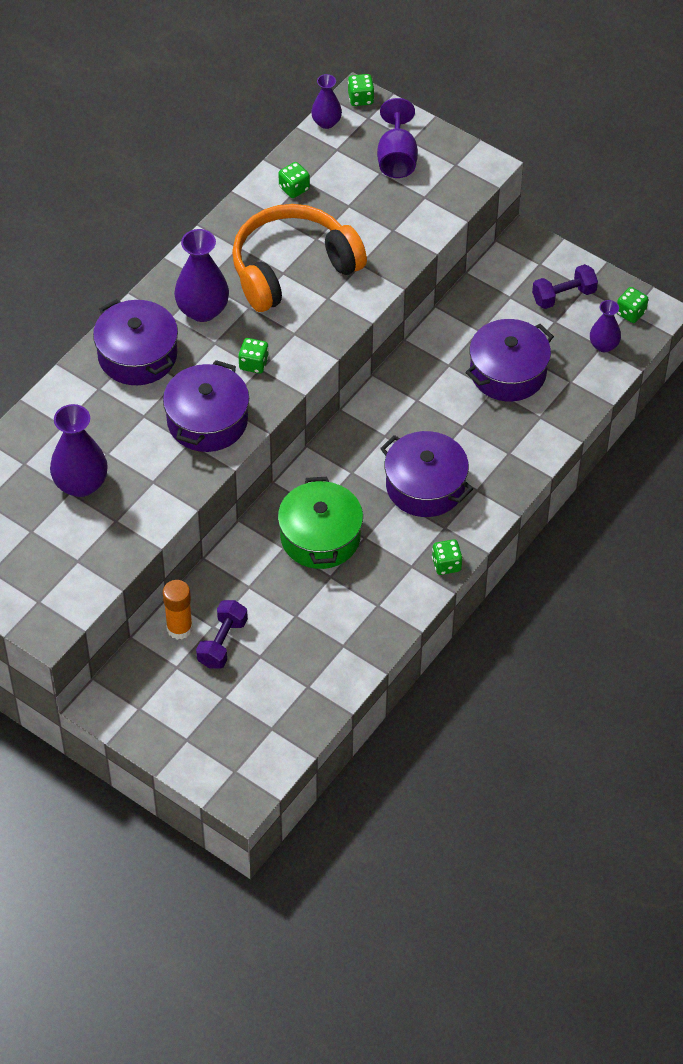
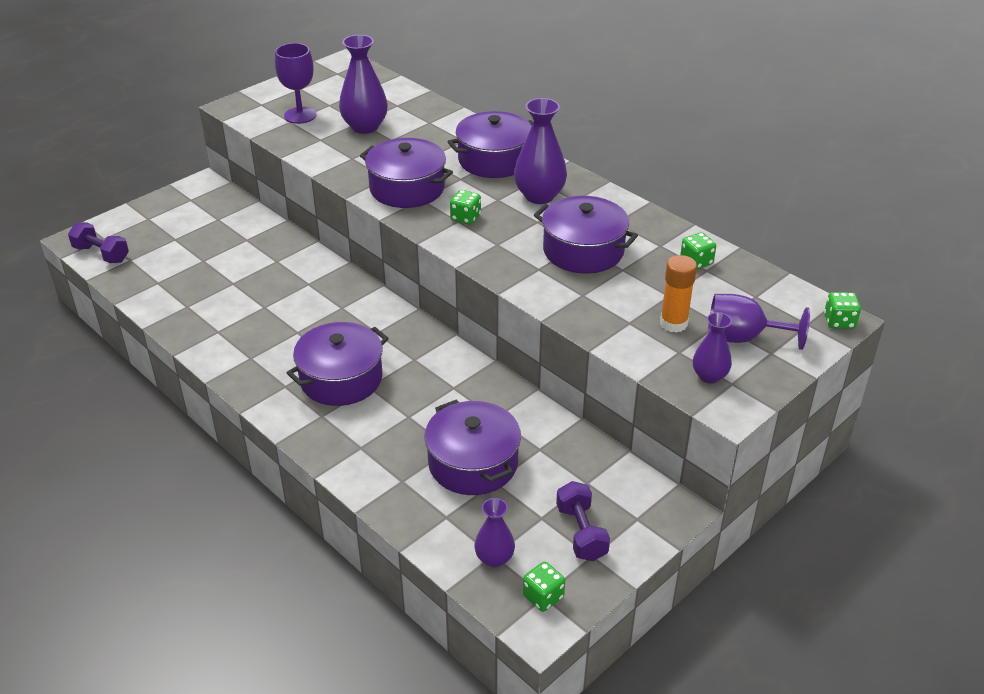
camera: 100 degrees right, 15 degrees down
orange glue stick [163,580,193,640] -> orange glue stick moved to [660,255,697,333]
purple dumbbell [196,600,248,669] -> purple dumbbell moved to [68,223,129,263]
orange headphones [232,204,367,312] -> purple pot [534,196,638,274]
green pot [278,477,363,569] -> none
purple vase [311,74,342,129] -> purple vase moved to [693,312,732,384]
green dice [432,539,463,575] -> none
none -> purple goblet [275,43,317,124]

